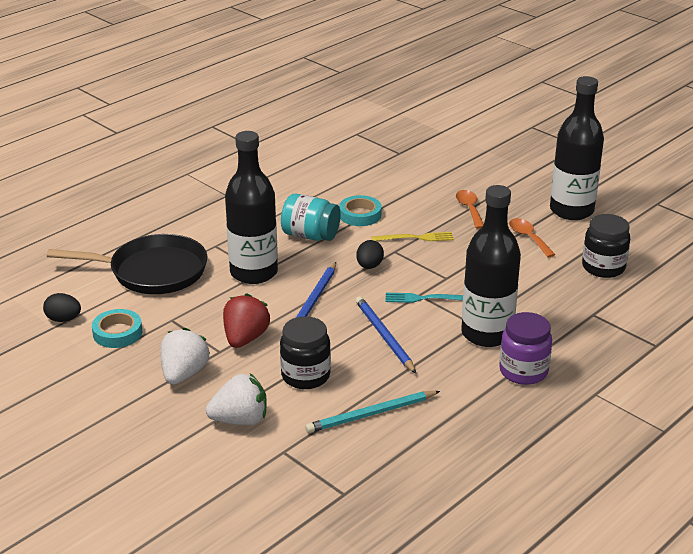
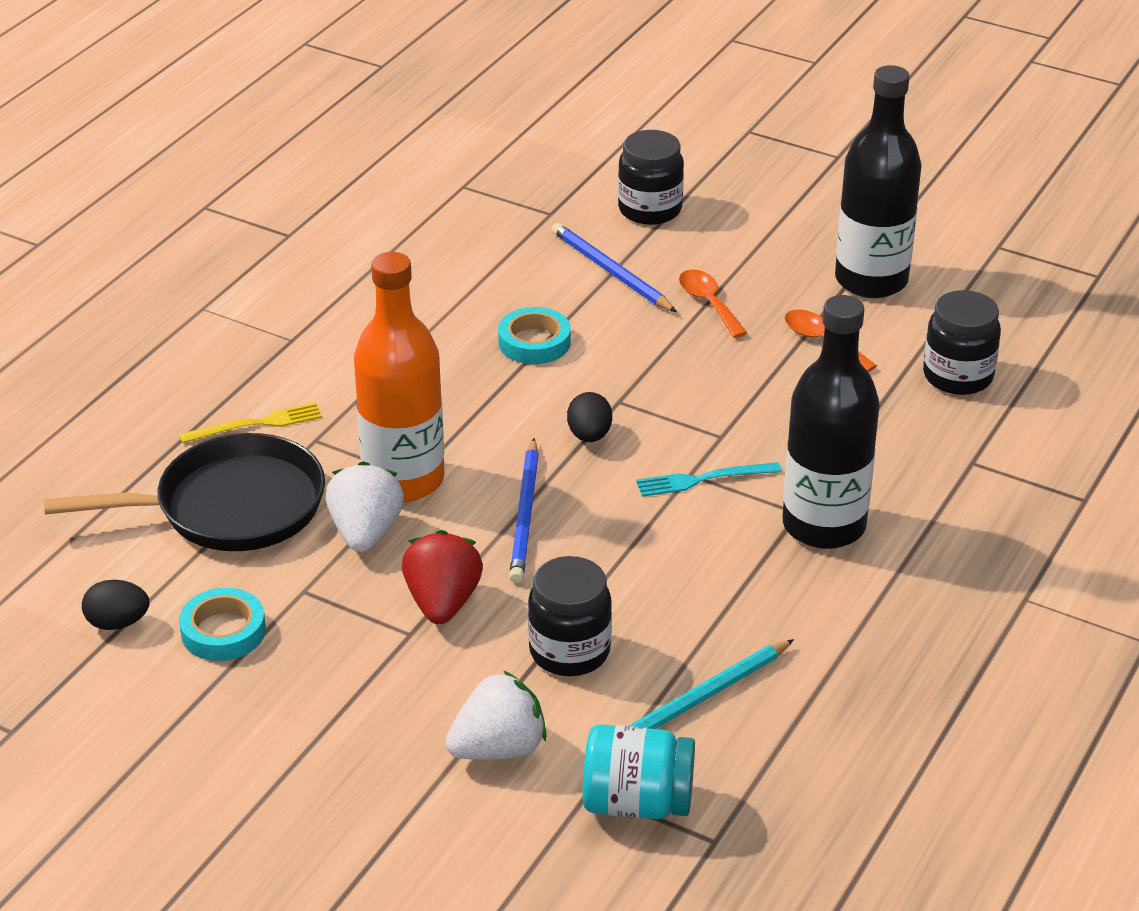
camera: 15 degrees left, 5 degrees up
white strawberry [160,328,210,385] -> white strawberry moved to [326,461,404,552]
black bottle [225,131,278,284] -> orange bottle [354,252,445,502]
turquoise jar [281,194,341,241] -> turquoise jar moved to [583,724,695,819]
blue pencil [355,296,416,373] -> blue pencil moved to [552,223,677,312]
yellow fork [372,232,454,241] -> yellow fork moved to [179,402,322,443]
purple jar [499,312,552,385] -> none
none -> black jar [618,130,684,225]

